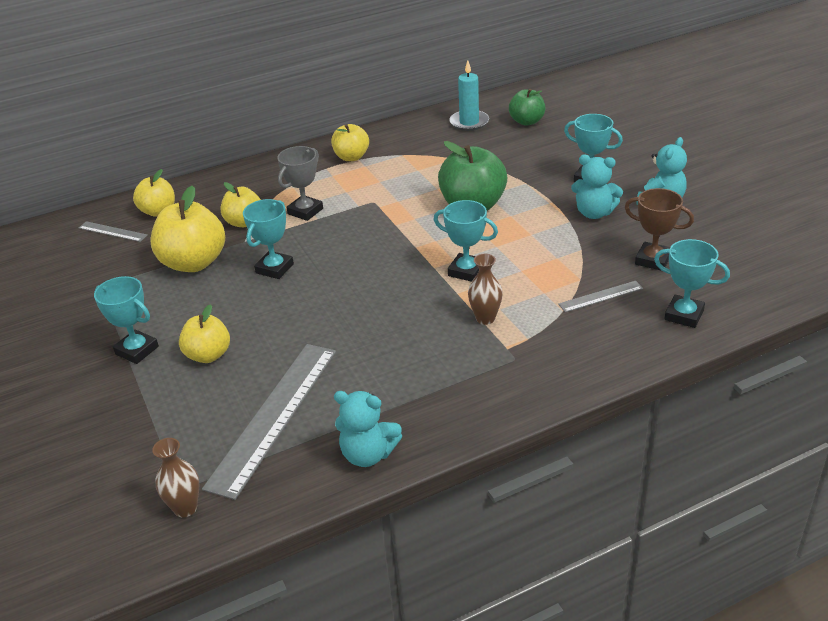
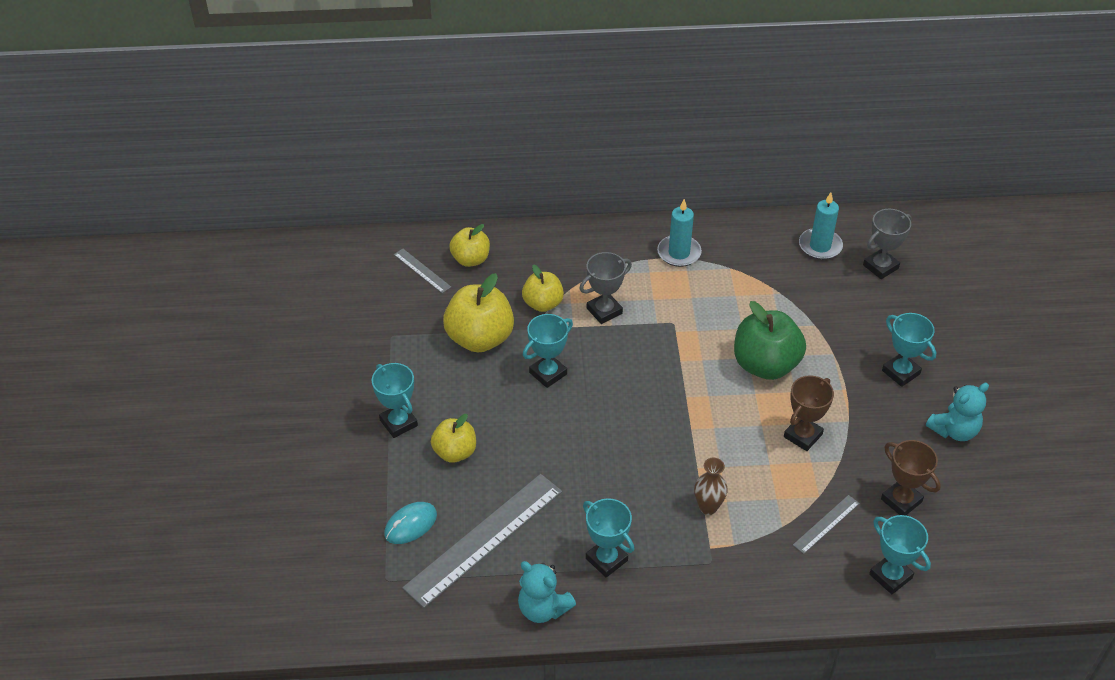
camera: 20 degrees right, 10 degrees up
brown vase [152,438,199,517] -> none
yellow apple [331,124,369,161] -> turquoise candle [657,199,702,267]
turquoise trophy [434,200,498,282] -> turquoise trophy moved to [583,498,634,578]
green apple [509,89,545,126] -> grey trophy [863,209,912,279]
grey ruler [558,281,643,312] -> grey ruler turned 45 degrees counterclockwise [793,495,860,554]
turquoise teddy bear [571,155,623,219] -> none
none -> turquoise mouse [384,502,437,544]
none -> brown trophy [784,375,834,451]

